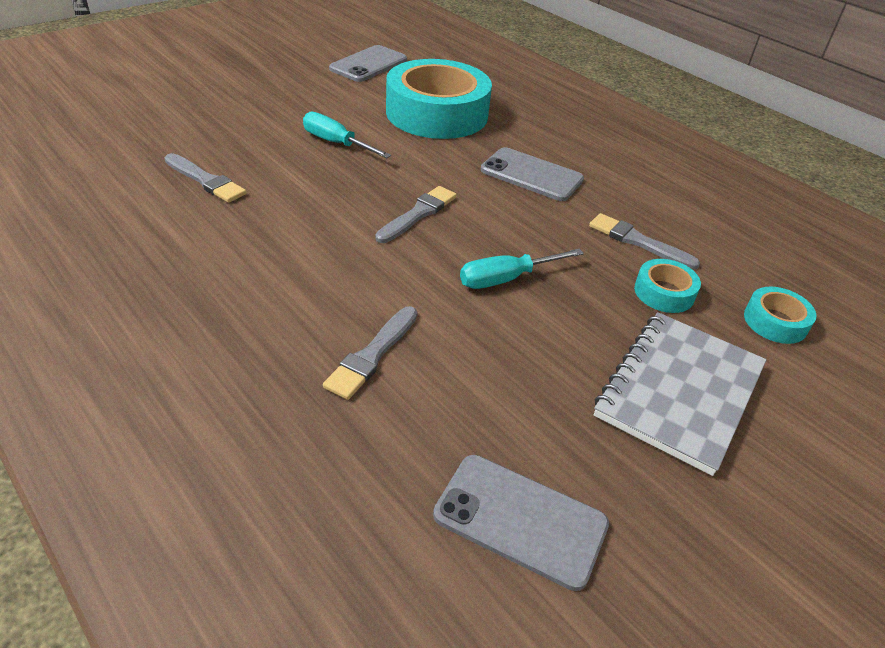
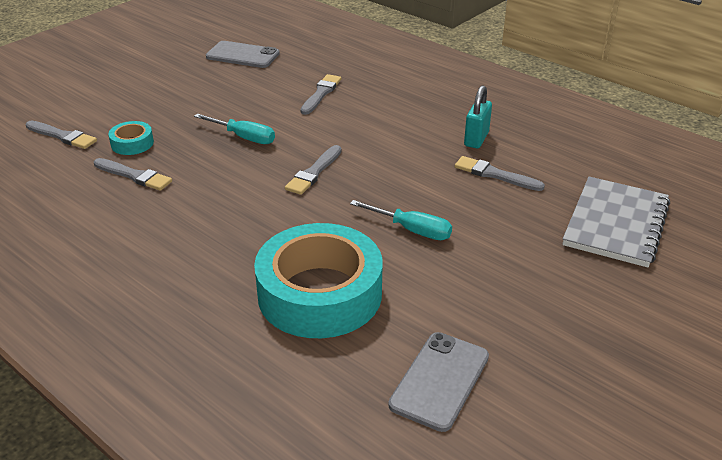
camera: 175 degrees right, 5 degrees down
turquoise screwdriver [460,249,584,289] -> turquoise screwdriver turned 60 degrees clockwise [194,113,275,144]
grey phone [481,147,584,201] -> none
grey notebook [594,312,766,476] -> grey notebook moved to [562,177,670,267]
turquoise tape [744,287,816,344] -> grey brush [26,121,97,149]
none -> turquoise padlock [464,85,492,148]

